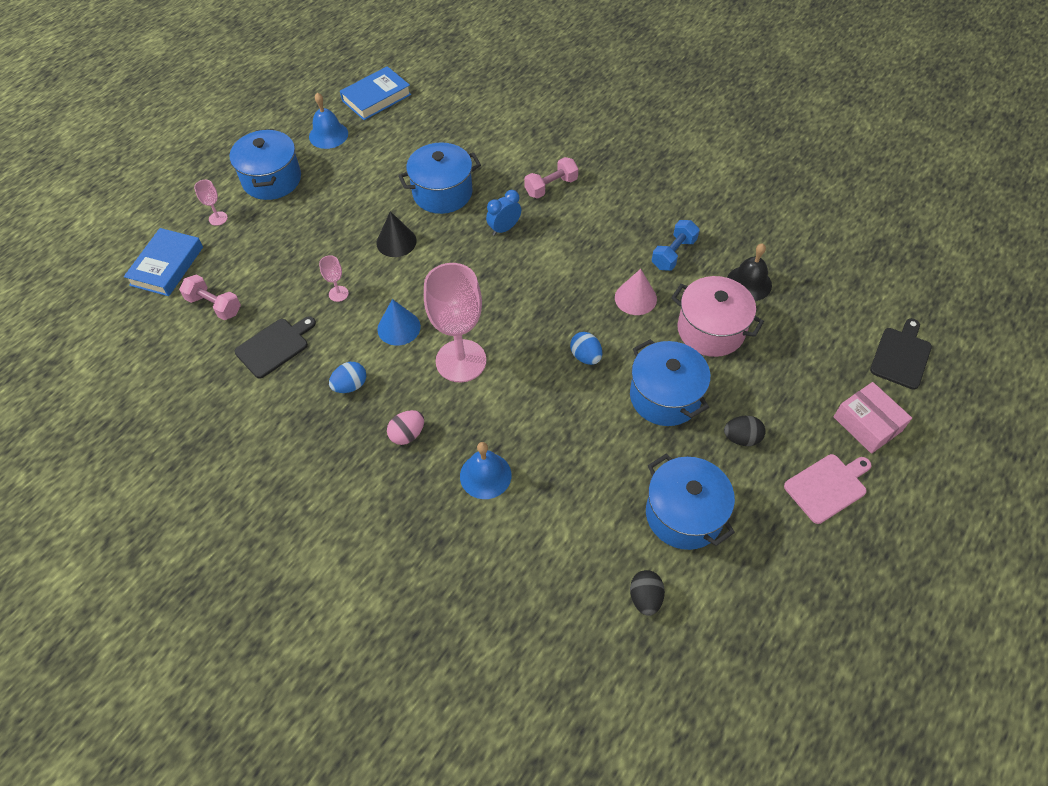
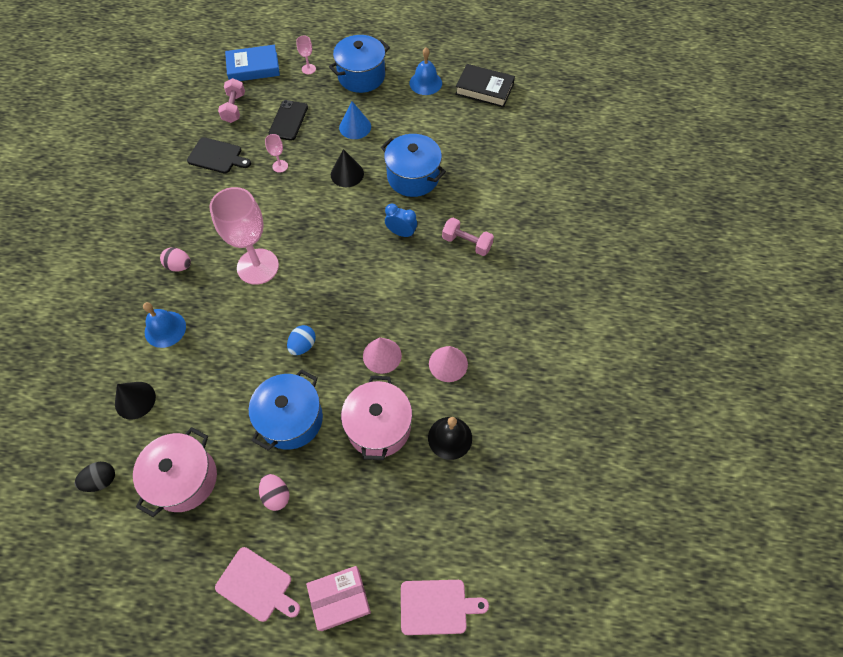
camera: 60 degrees right, 5 degrees up
blue egg [329,362,366,393] -> none
blue book [340,66,411,120] -> black book [455,64,515,107]
blue cone [377,299,421,346] -> blue cone moved to [339,101,371,139]
blue pot [646,454,735,550] -> pink pot [133,427,217,517]
blue dumbbell [652,220,700,271] -> pink cone [429,346,468,382]
black egg [724,416,766,446] -> pink egg [259,474,289,511]
pink box [833,382,912,454] -> pink box turned 45 degrees clockwise [306,566,371,631]
black cutting board [870,318,932,390] -> pink cutting board [401,580,489,635]
none -> black cone [115,382,156,420]
none -> black phone [269,100,308,141]

